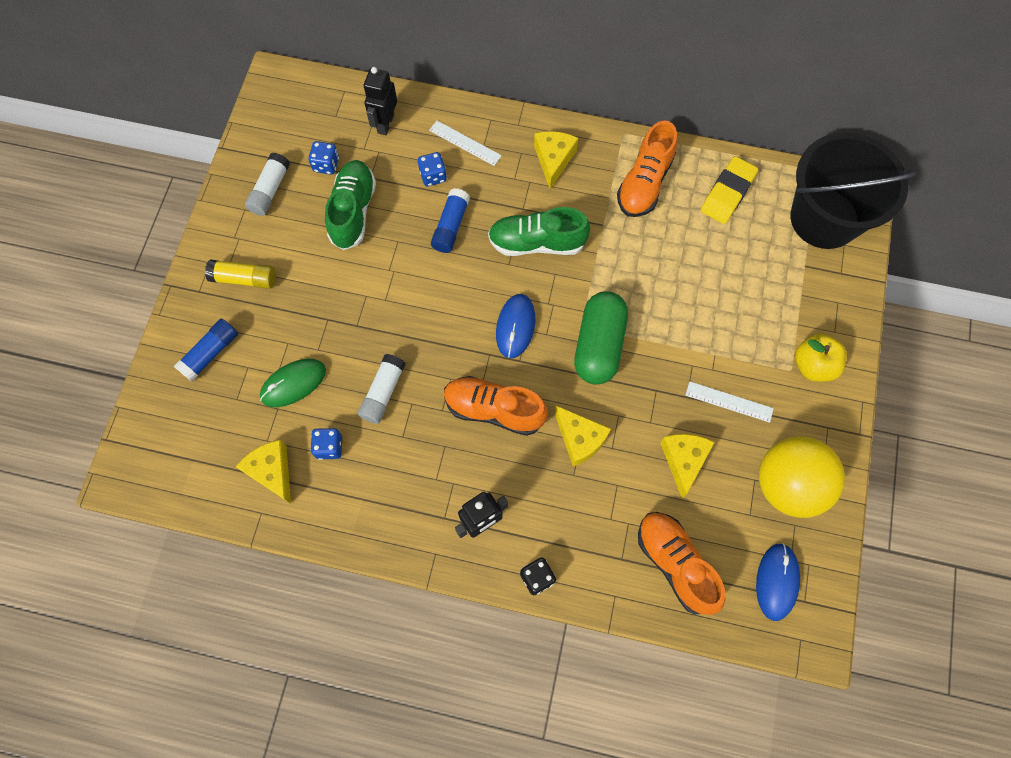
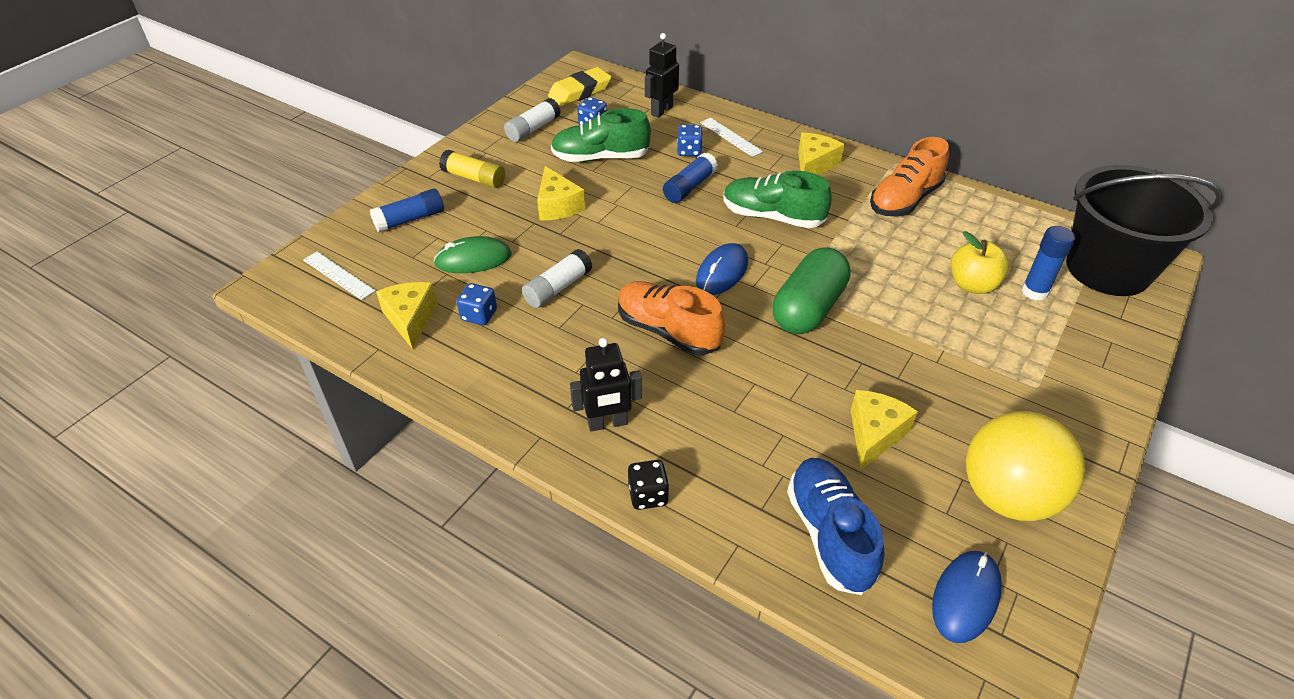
camera: 20 degrees right, 25 degrees down
green shoe [325,160,376,250] -> green shoe turned 120 degrees counterclockwise [551,108,651,162]
yellow cheese [554,405,611,467] -> yellow cheese moved to [537,166,586,220]
orange shoe [638,512,726,615] -> blue shoe [787,458,884,595]
white ruler [685,381,774,423] -> white ruler moved to [303,252,375,300]
yellow eraser [701,156,758,224] -> yellow eraser moved to [548,67,611,106]
yellow apple [795,333,847,382] -> yellow apple moved to [951,231,1009,294]
none -> blue glue stick [1022,226,1075,301]

